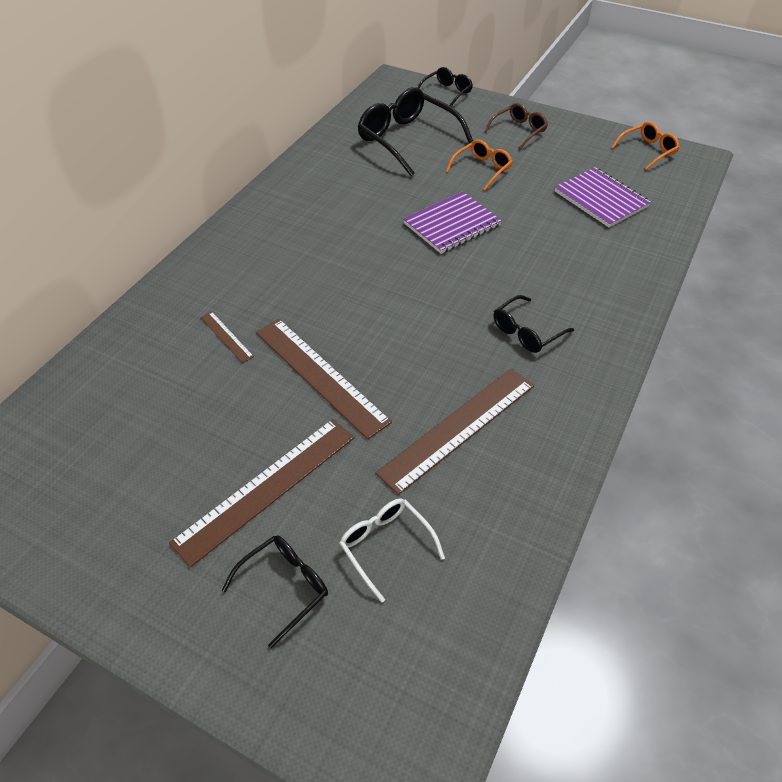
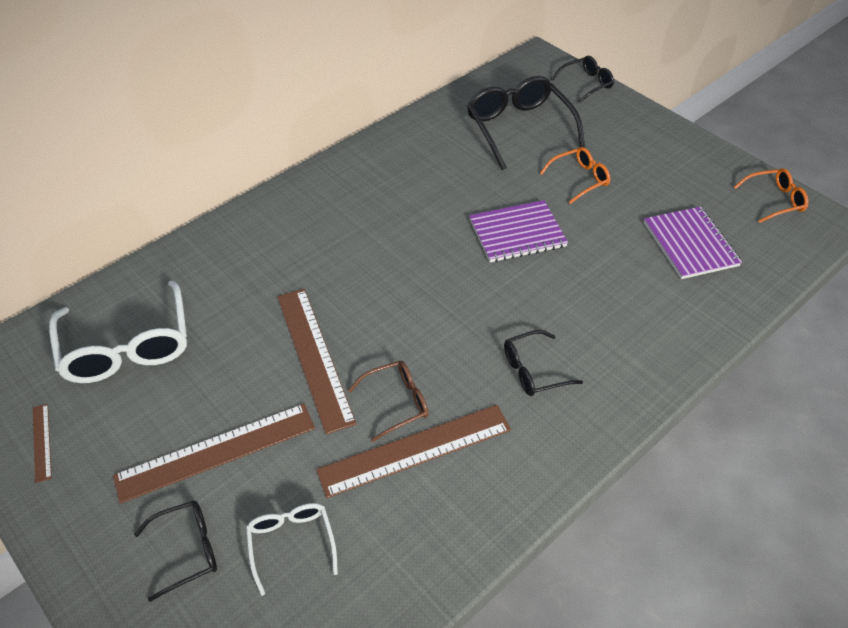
camera: 20 degrees right, 0 degrees up
brown ruler [200,312,254,363] -> brown ruler moved to [32,404,52,483]
brown glasses [484,103,548,150] -> brown glasses moved to [348,361,428,442]
none -> white glasses [49,281,187,383]

